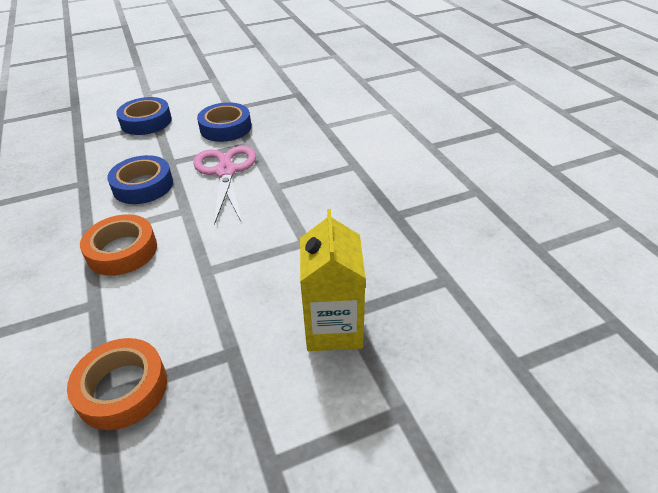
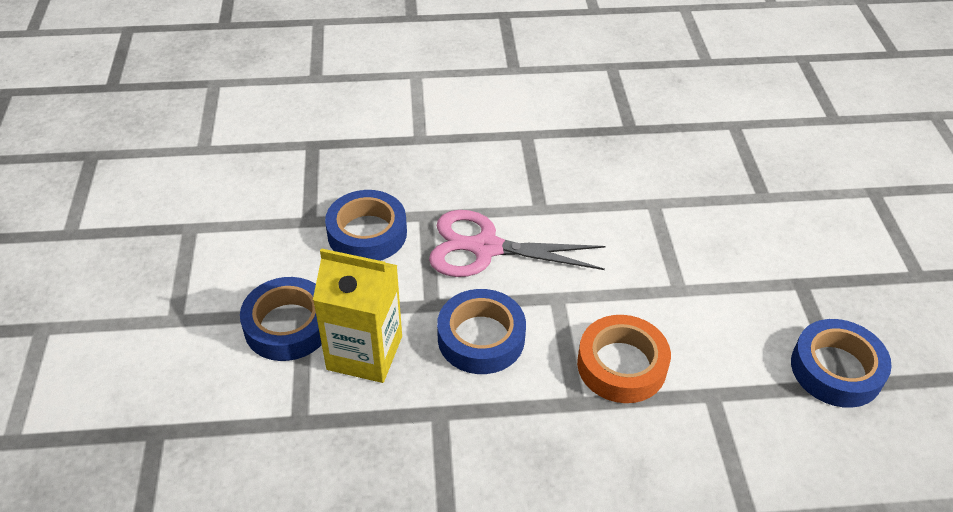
camera: 75 degrees left, 5 degrees up
orange tape [67,338,167,430] -> blue tape [791,319,892,408]
yellow carton [300,209,365,351] -> yellow carton moved to [313,248,402,383]

